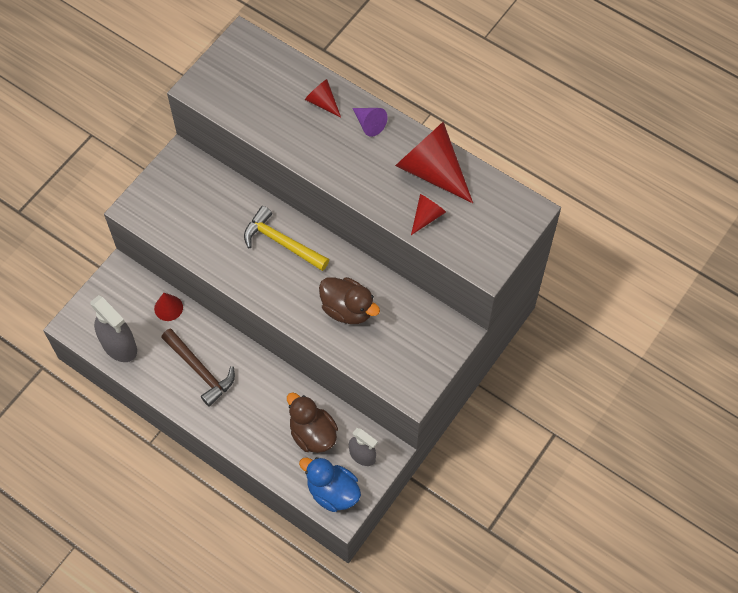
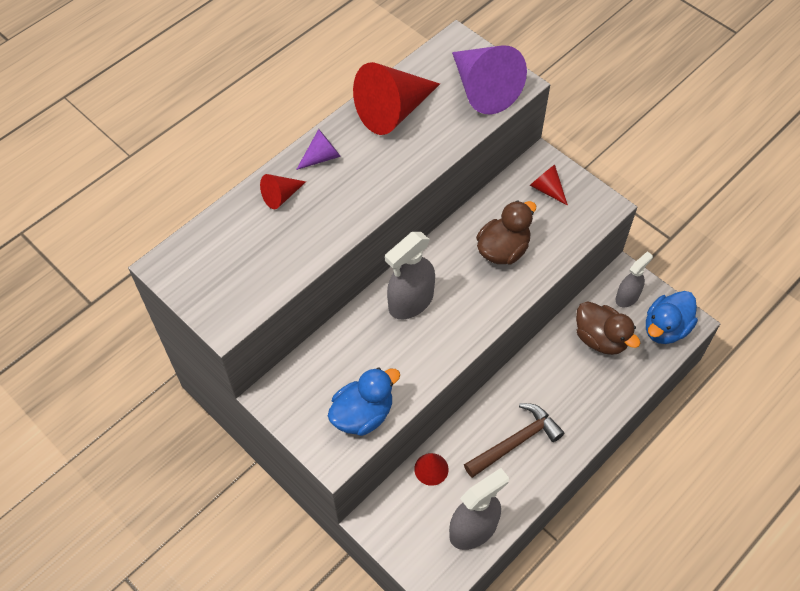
camera: 80 degrees left, 5 degrees down
yellow hammer [244,206,329,271] -> grey spray bottle [385,232,435,319]
brown duck [287,392,338,453] -> brown duck turned 105 degrees counterclockwise [576,301,640,355]
red cone [411,194,446,235] -> red cone moved to [530,165,568,206]
none -> blue duck [328,367,400,436]
none -> purple cone [452,45,527,114]

